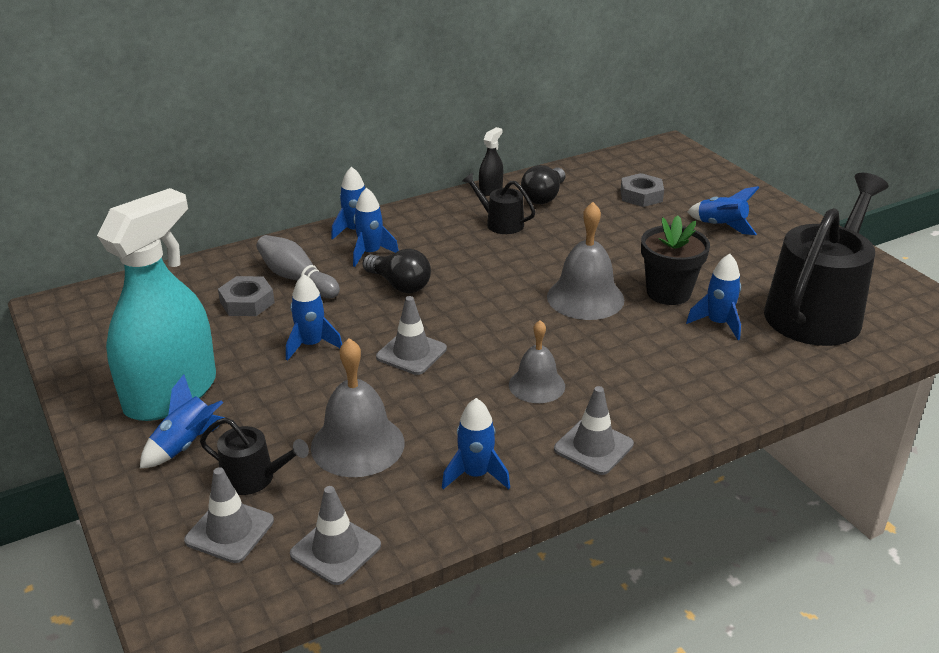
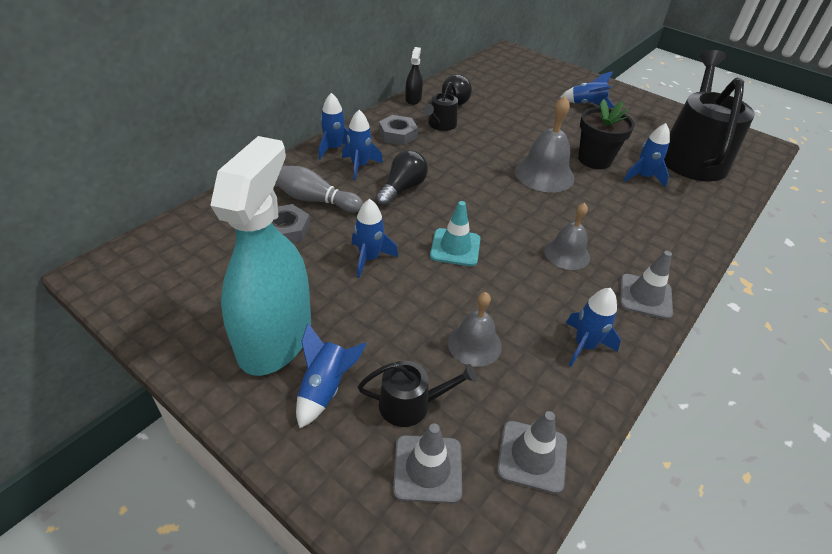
camera: 25 degrees left, 10 degrees up
grey bell [311,338,405,477] -> grey bell [448,292,502,367], size x0.65
black light bulb [362,249,431,293] -> black light bulb turned 75 degrees counterclockwise [376,150,428,206]
grey traffic cone [376,296,447,375] -> turquoise traffic cone [430,201,481,266]
black watering can [463,173,535,234] -> black watering can turned 75 degrees counterclockwise [423,82,458,131]
grey nut [621,173,664,207] -> grey nut moved to [379,115,418,145]

